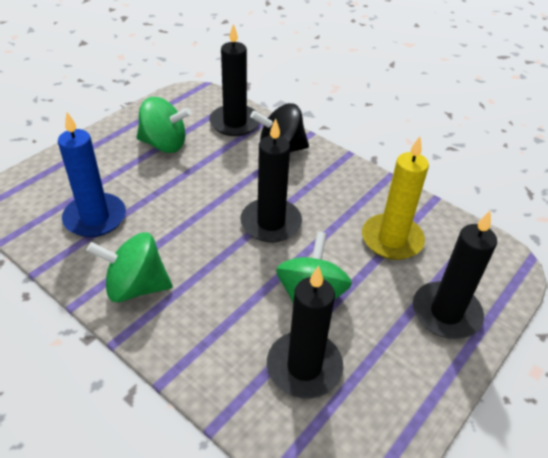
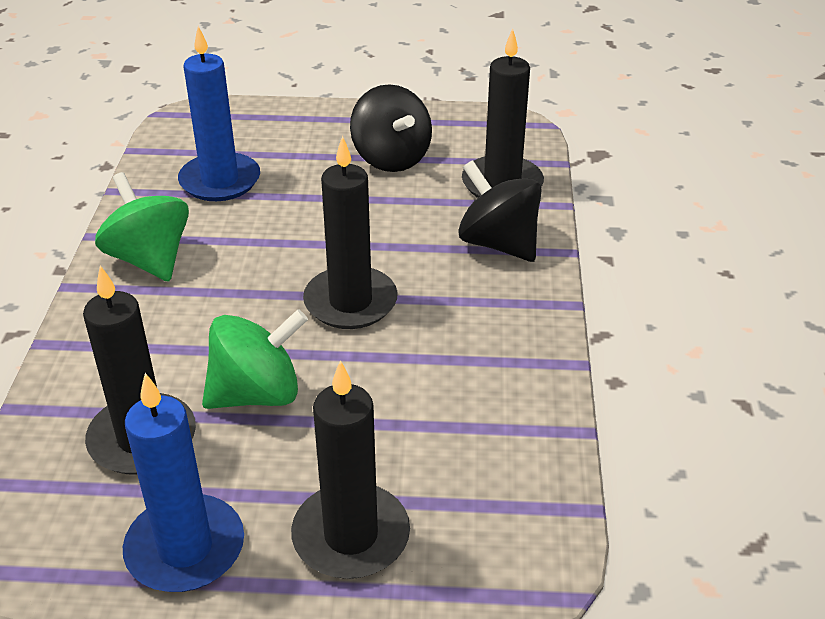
camera: 55 degrees right, 5 degrees down
green spinning top [136,97,191,153] -> black spinning top [350,84,432,172]
yellow candle [362,136,429,260] -> none
none -> blue candle [123,373,244,592]

